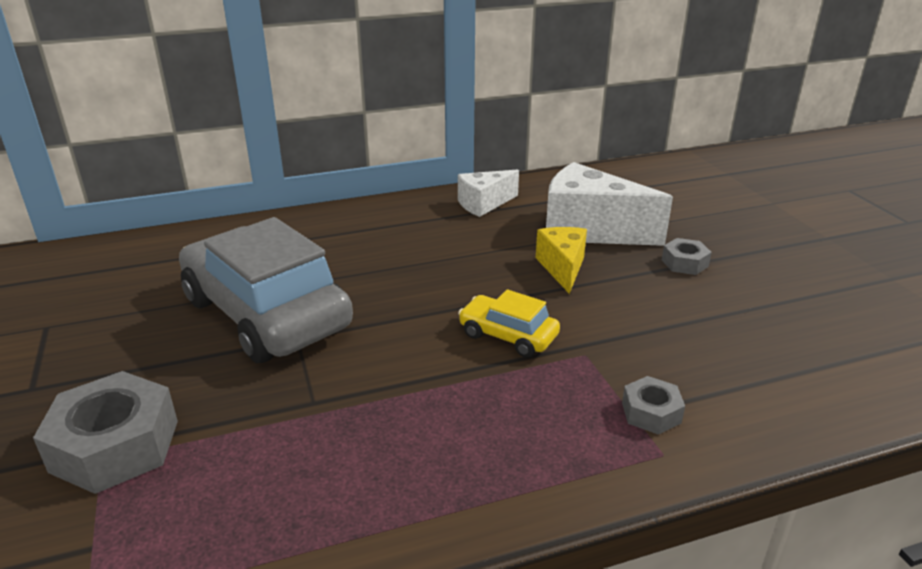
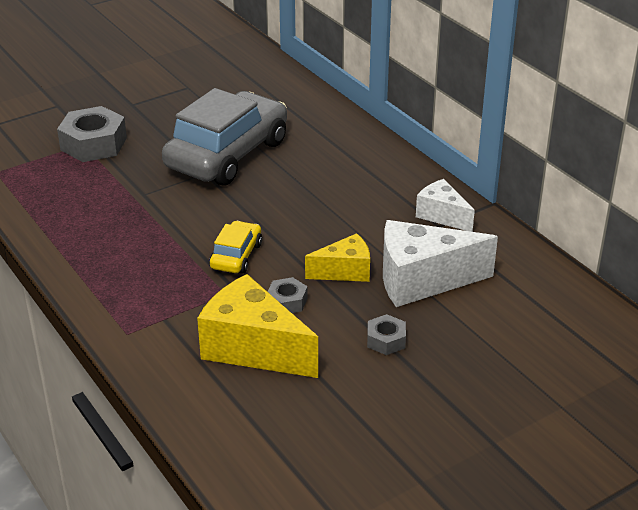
camera: 75 degrees right, 5 degrees up
white cheese [546,162,673,246] -> white cheese turned 105 degrees counterclockwise [383,220,498,307]
grey nut [622,376,685,435] -> grey nut moved to [268,277,308,313]
none -> yellow cheese [197,274,318,378]

